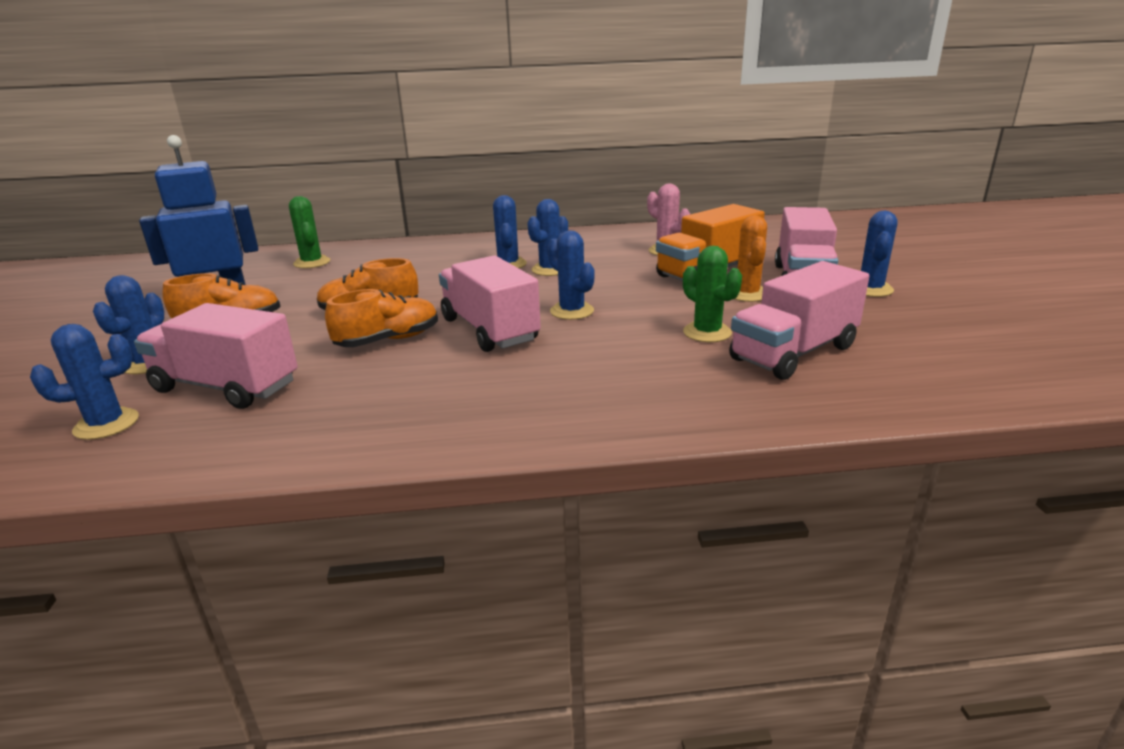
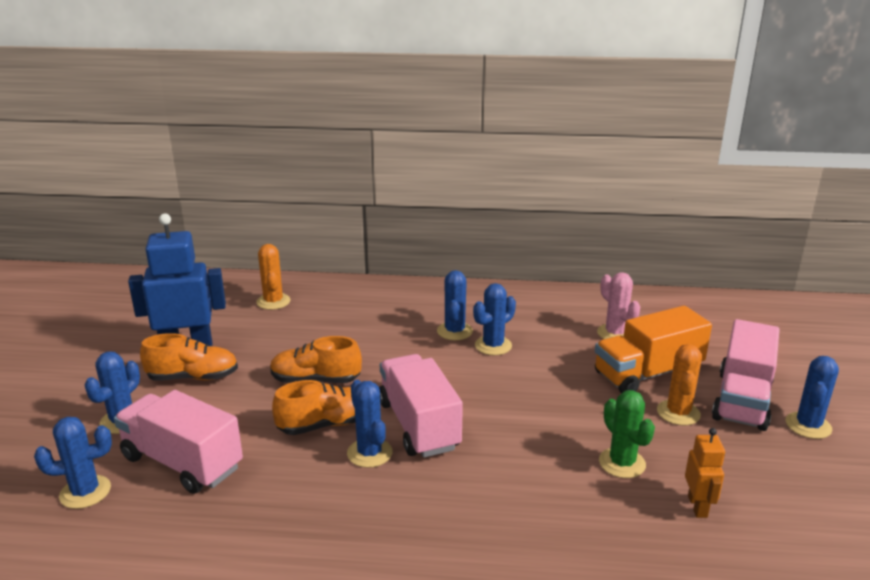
camera: 10 degrees right, 0 degrees up
green cactus [289,196,330,268] -> orange cactus [256,244,291,310]
blue cactus [548,230,595,320] -> blue cactus moved to [347,380,392,468]
pink truck [729,261,869,380] -> orange robot [685,428,725,518]

